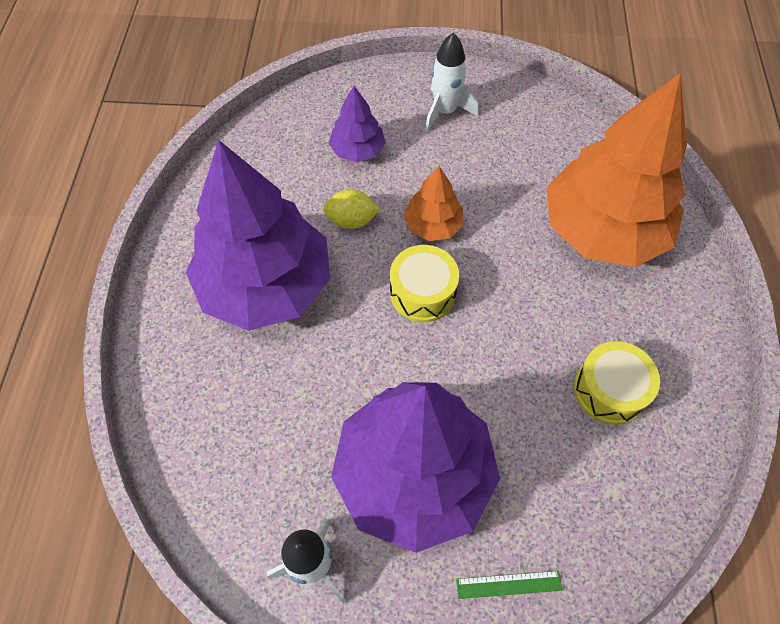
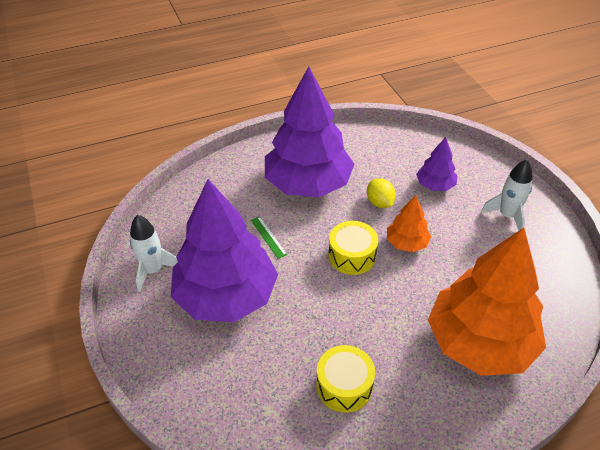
camera: 65 degrees right, 15 degrees down
green ruler [456,571,562,599] -> green ruler moved to [251,216,287,259]

